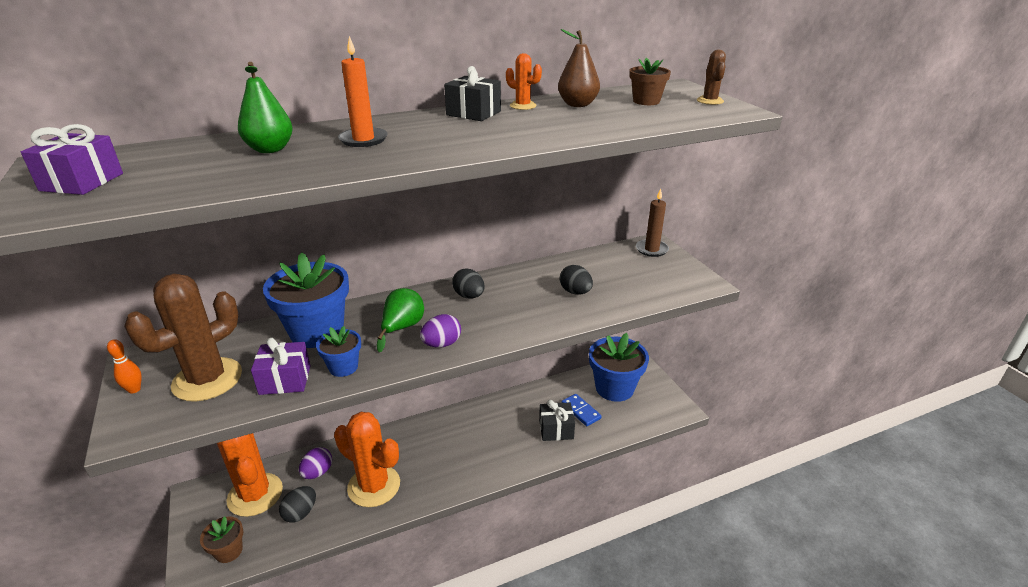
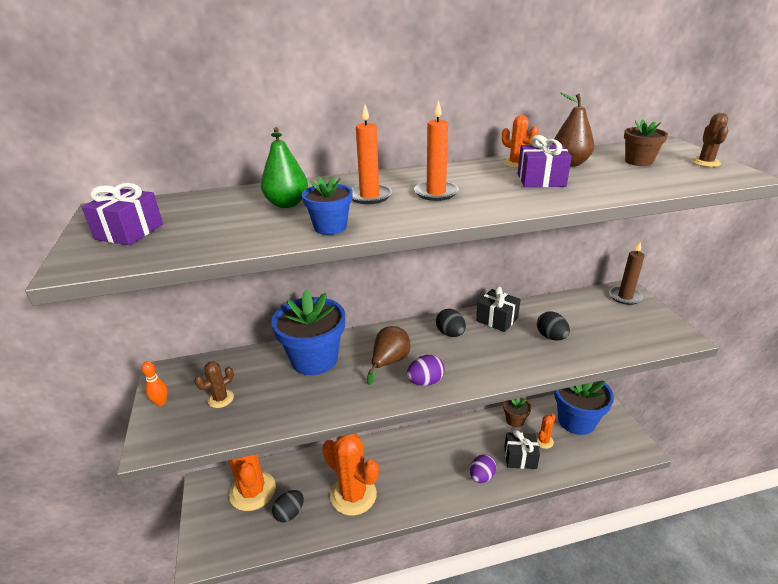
camera: 10 degrees right, 0 degrees up
brown cactus [124,274,242,402] -> brown cactus [194,361,234,408], size x0.45
brown flower pot [200,516,243,563] -> brown flower pot moved to [503,398,532,427]
purple gift [251,338,310,395] -> purple gift moved to [518,135,572,187]
purple egg [299,447,332,479] -> purple egg moved to [470,454,496,483]
blue flower pot [316,326,361,377] -> blue flower pot moved to [302,177,353,235]
green pear [377,288,424,352] -> brown pear [367,326,411,385]
black gift [444,66,501,121] -> black gift moved to [476,286,521,332]
blue domino [561,394,602,426] -> orange cactus [536,414,556,449]
none -> orange candle [414,100,459,201]

